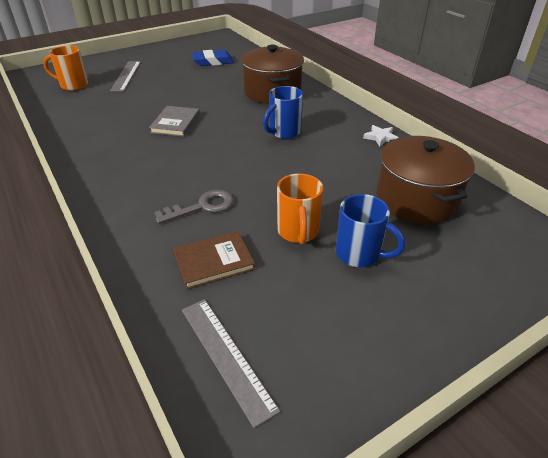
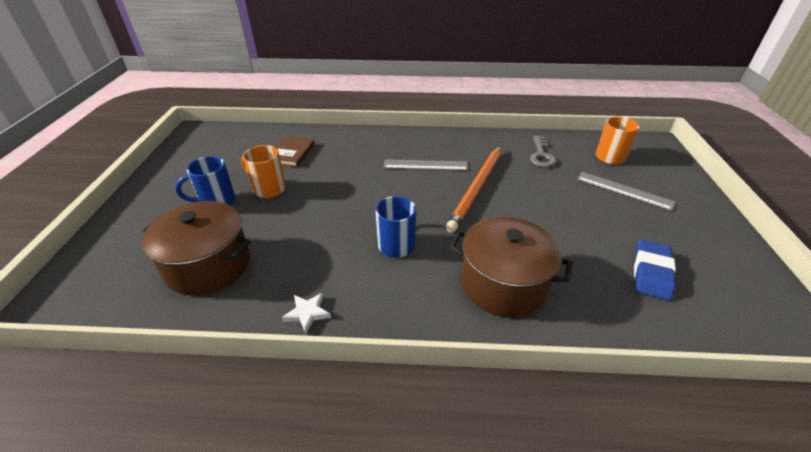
camera: 125 degrees right, 0 degrees up
grey book [149,106,200,137] -> orange pencil [446,146,501,233]
grey key [154,190,234,224] -> grey key moved to [530,136,557,168]
grey ruler [182,299,280,428] -> grey ruler moved to [384,159,468,171]

